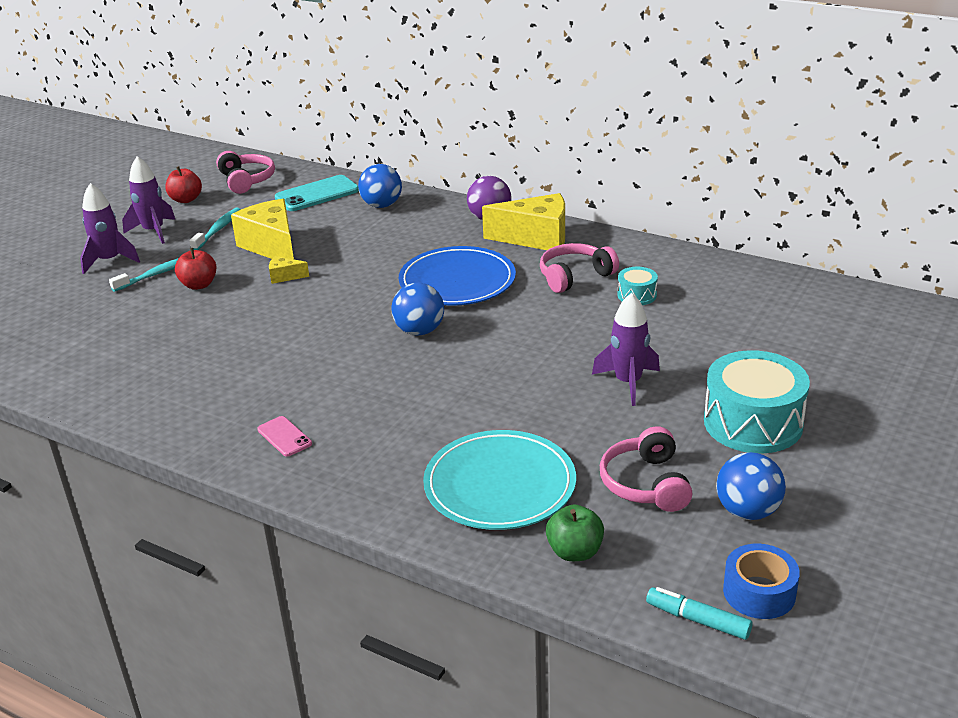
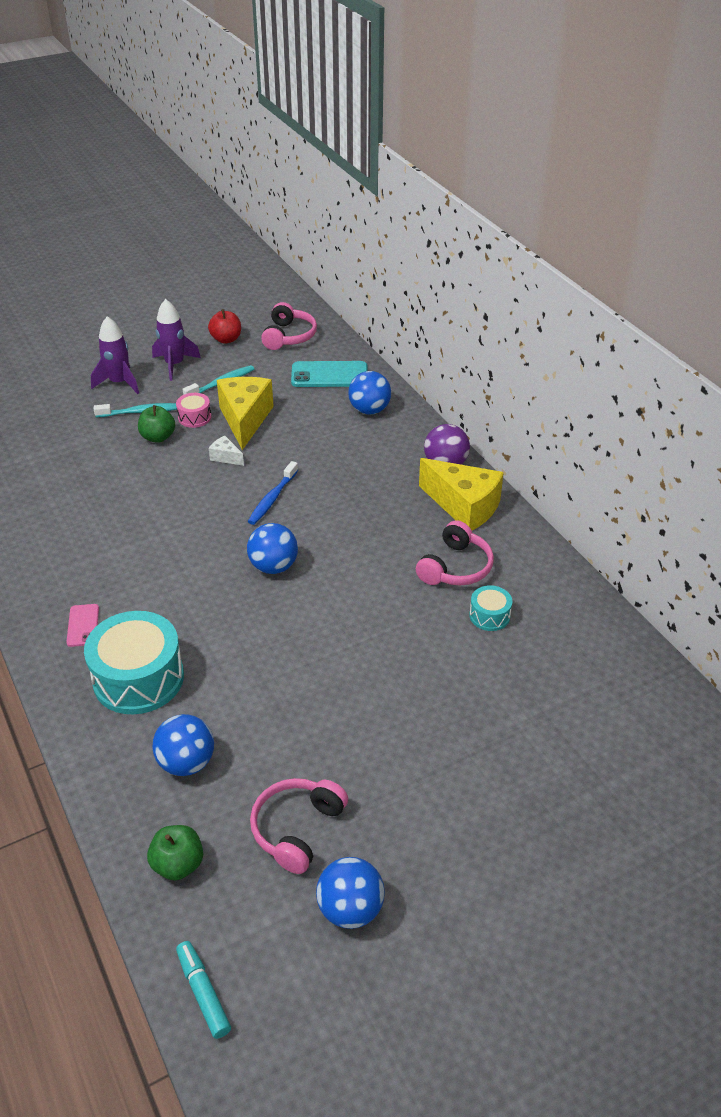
camera: 30 degrees right, 10 degrees up
red apple [175,248,216,290] -> green apple [138,405,175,443]
yellow cheese [269,256,309,284] -> white cheese [209,436,244,466]
blue plate [399,246,516,306] -> none
turquoise plate [423,430,576,530] -> blue ball [152,714,214,776]
pink headphones [540,243,619,293] -> pink headphones turned 120 degrees clockwise [416,520,494,585]
purple rocket [592,293,660,406] -> none
turquoise drum [704,350,810,453] -> turquoise drum moved to [84,611,184,714]
blue tape [723,544,800,619] -> none
none -> pink drum [176,393,211,428]
none -> blue toothbrush [248,461,298,525]

